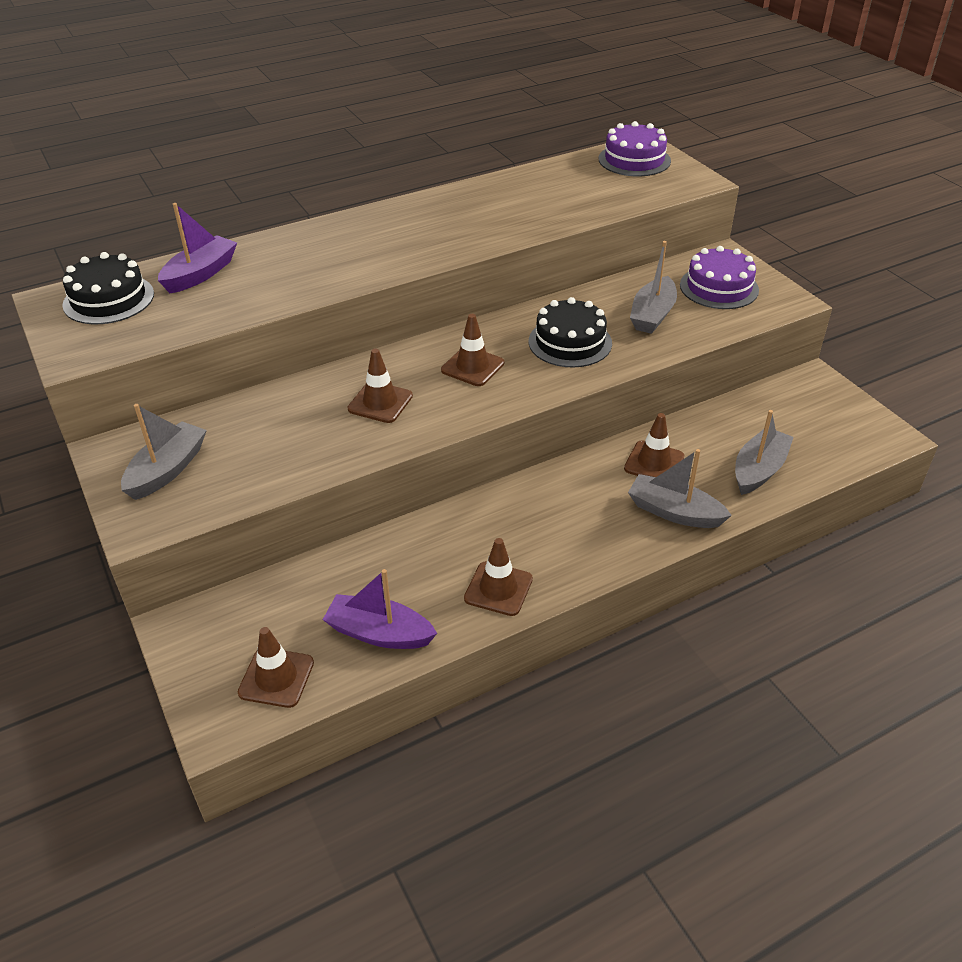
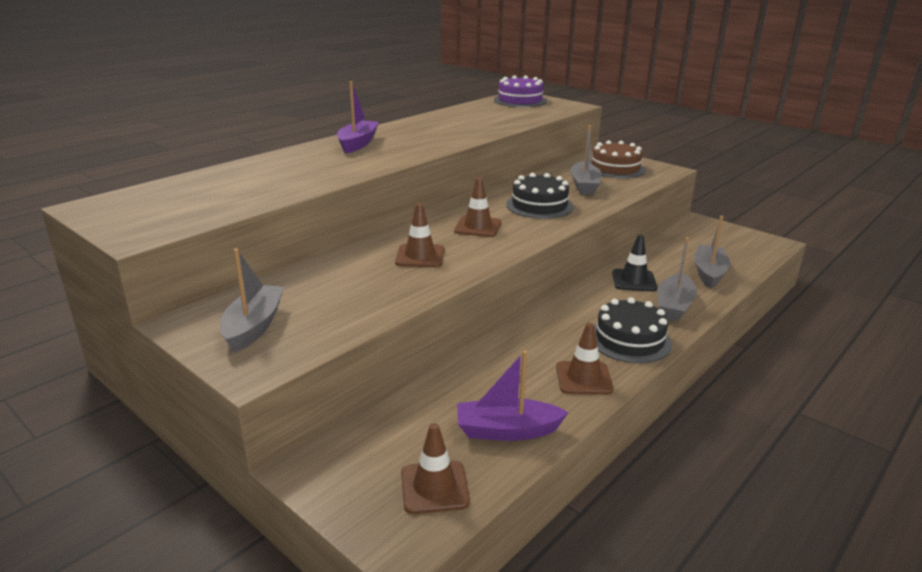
camera: 20 degrees left, 15 degrees down
black cake [62,252,154,324] -> black cake moved to [594,297,672,363]
purple boat [158,203,237,293] -> purple boat moved to [337,81,379,153]
brown traffic cone [624,413,684,477] -> black traffic cone [612,235,657,291]
grey boat [628,449,732,528] -> grey boat turned 75 degrees counterclockwise [657,237,697,322]
purple cake [680,246,759,309] -> brown cake [590,140,646,178]

